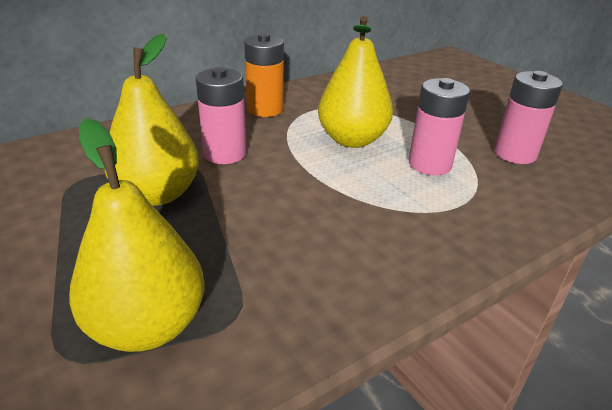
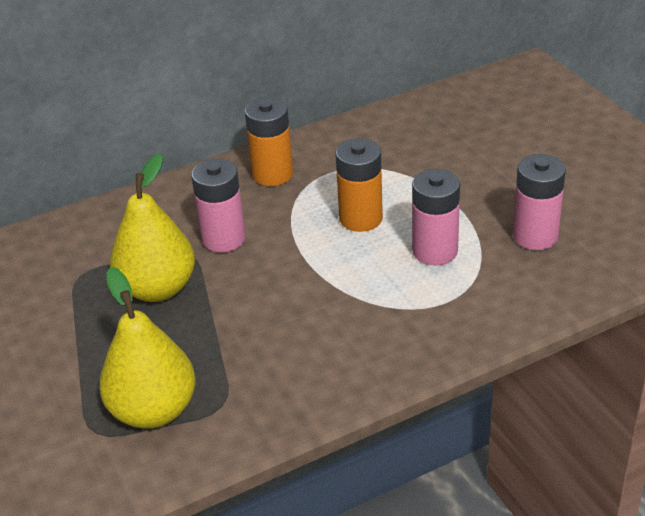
camera: 10 degrees right, 5 degrees up
yellow pear [318,16,393,148] -> orange battery [336,138,383,232]

